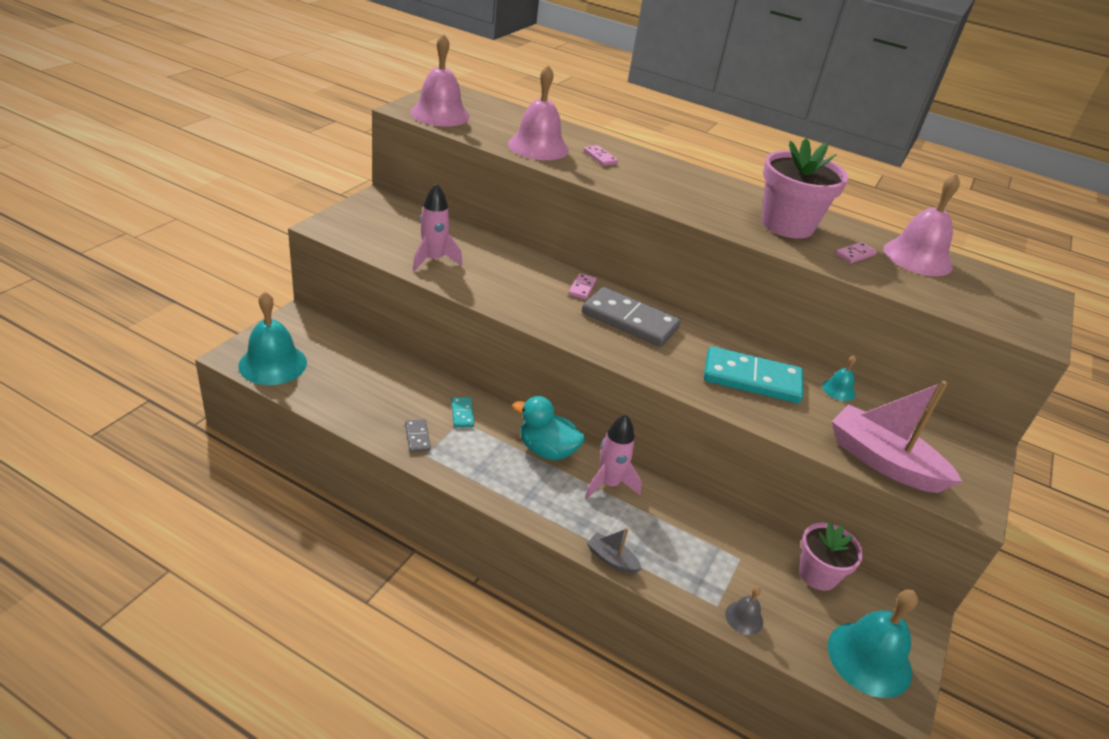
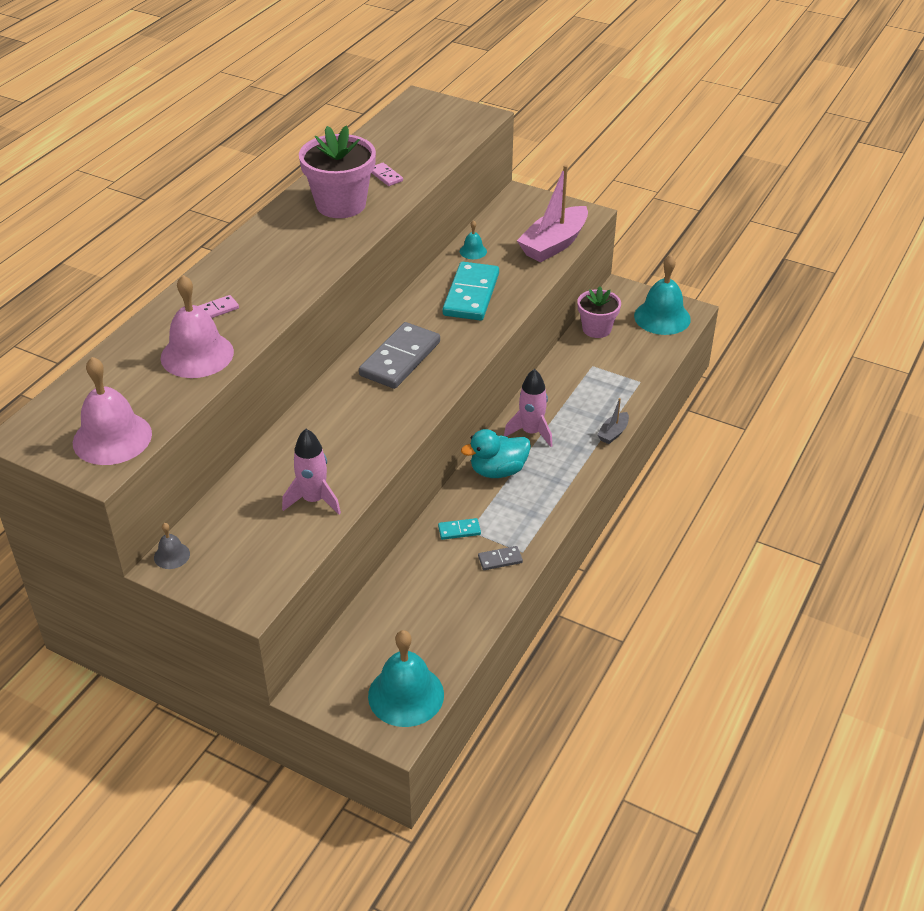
camera: 85 degrees left, 5 degrees up
turquoise duck [512,396,585,460] -> turquoise duck turned 45 degrees clockwise [461,429,531,478]
pink domino [569,273,597,300] -> none
grey bell [725,586,763,635] -> grey bell moved to [154,523,190,569]
pink bell [883,173,960,276] -> none

